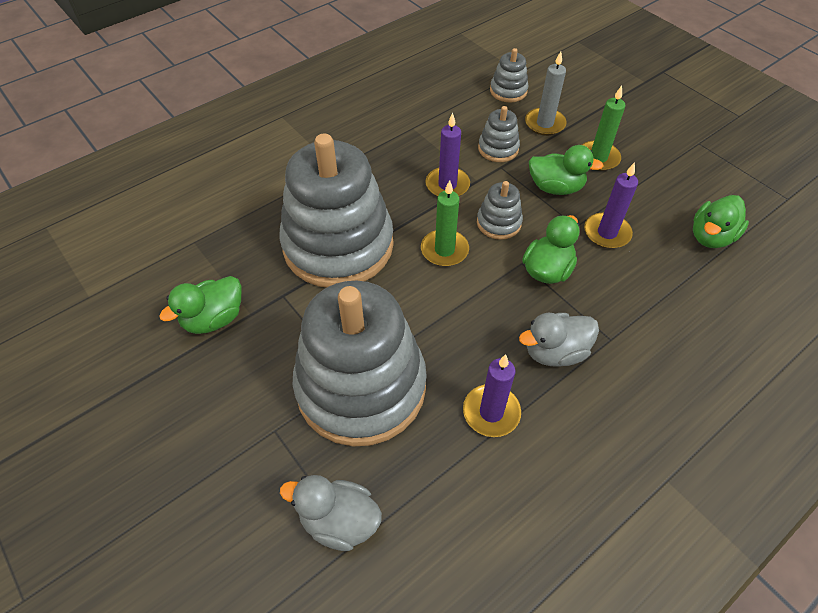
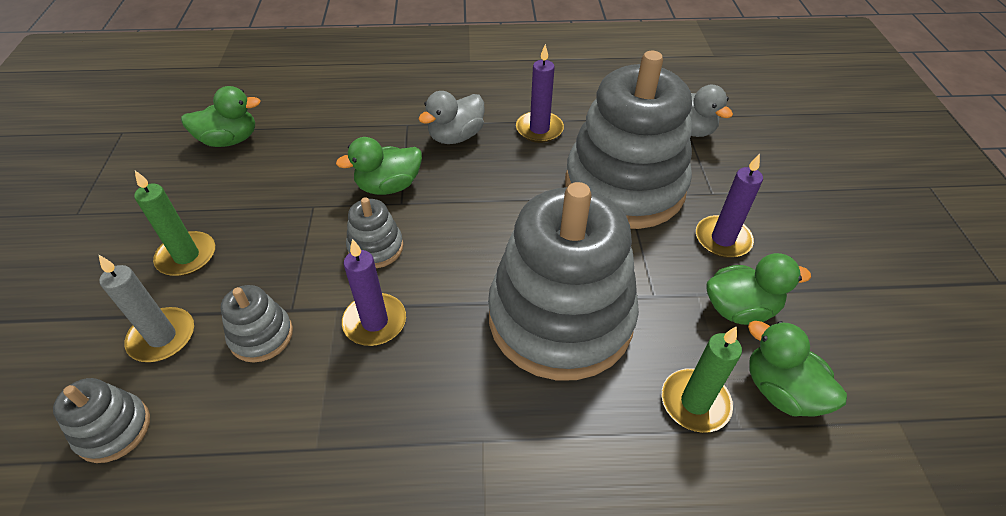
camera: 145 degrees left, 5 degrees down
green candle [421,180,469,267] -> green candle moved to [662,326,742,433]
grey duck [519,313,599,367] -> grey duck turned 120 degrees clockwise [419,91,485,144]
green duck [529,145,604,195] -> green duck moved to [748,321,847,417]
purple candle [584,162,638,249] -> purple candle moved to [696,153,763,258]

